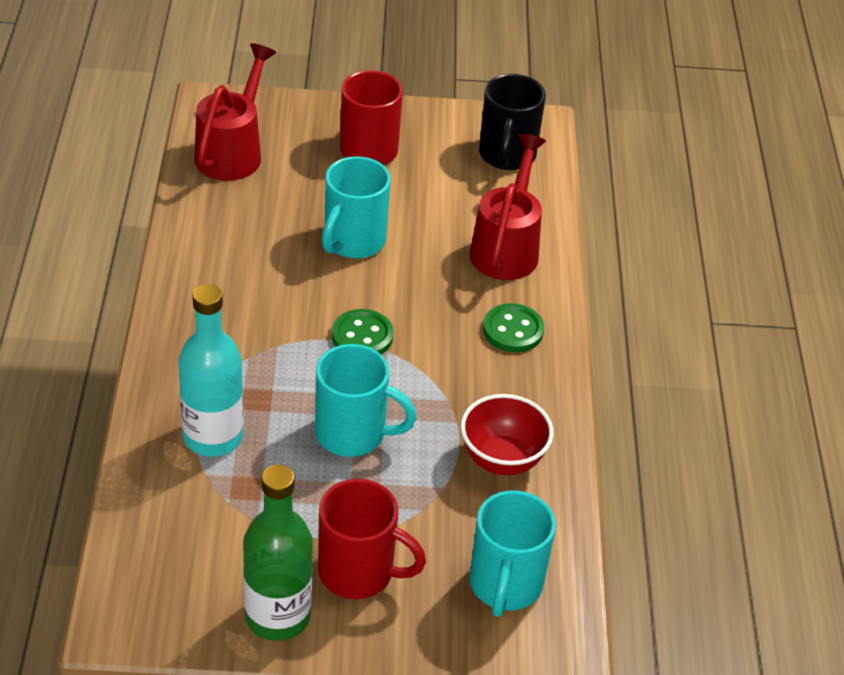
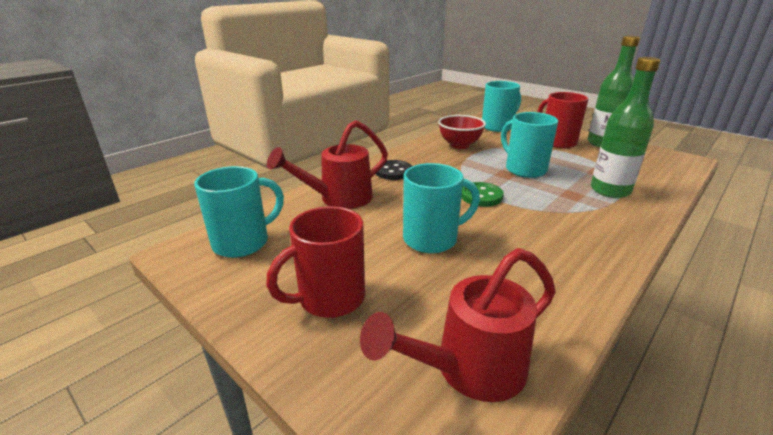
camera: 135 degrees left, 15 degrees down
turquoise bottle [179,284,243,457] -> green bottle [591,57,661,198]
black mug [479,74,546,170] -> turquoise mug [194,166,284,258]
green button [483,303,544,352] -> black button [375,160,412,180]

